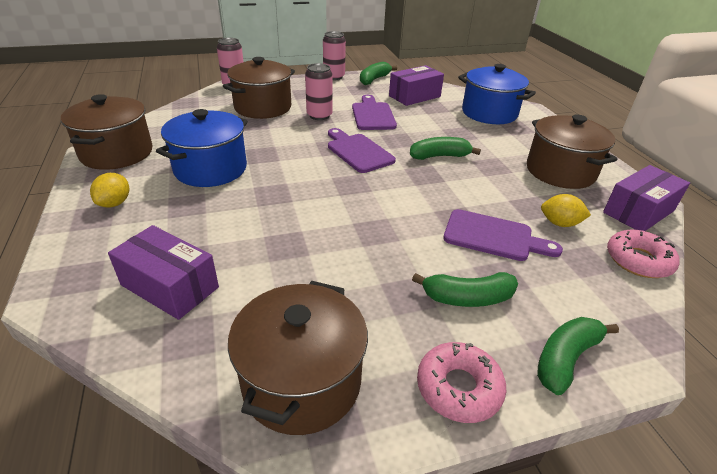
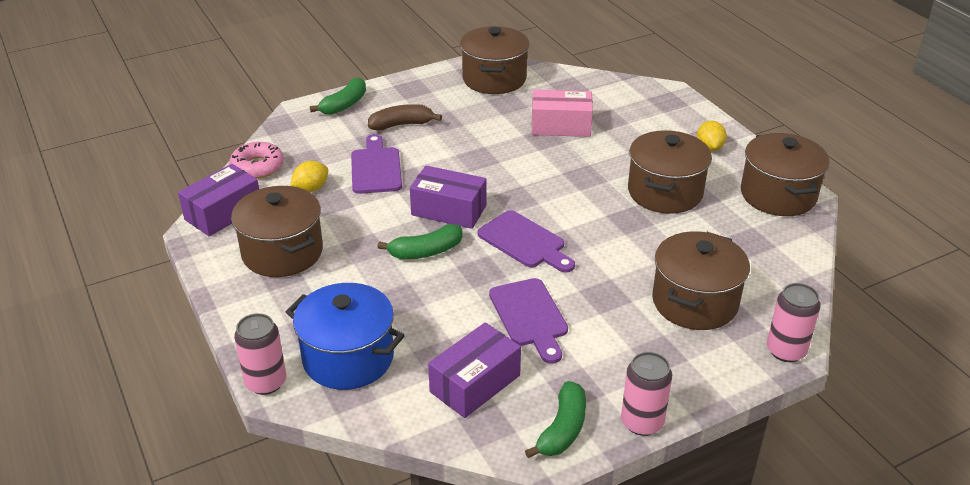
camera: 170 degrees right, 0 degrees up
purple box [108,225,219,320] -> purple box moved to [410,166,486,229]
blue pot [156,109,248,187] -> brown pot [628,130,712,214]
pink can [305,63,333,120] -> pink can moved to [234,313,286,395]
green banana [412,272,518,307] -> brown banana [368,104,442,131]
pink donut [417,342,506,423] -> none
purple cutting board [443,209,563,261] -> purple cutting board turned 75 degrees clockwise [351,134,402,194]
yellow lemon [541,194,591,227] -> yellow lemon turned 45 degrees counterclockwise [290,161,328,192]
none -> pink box [532,90,593,137]

